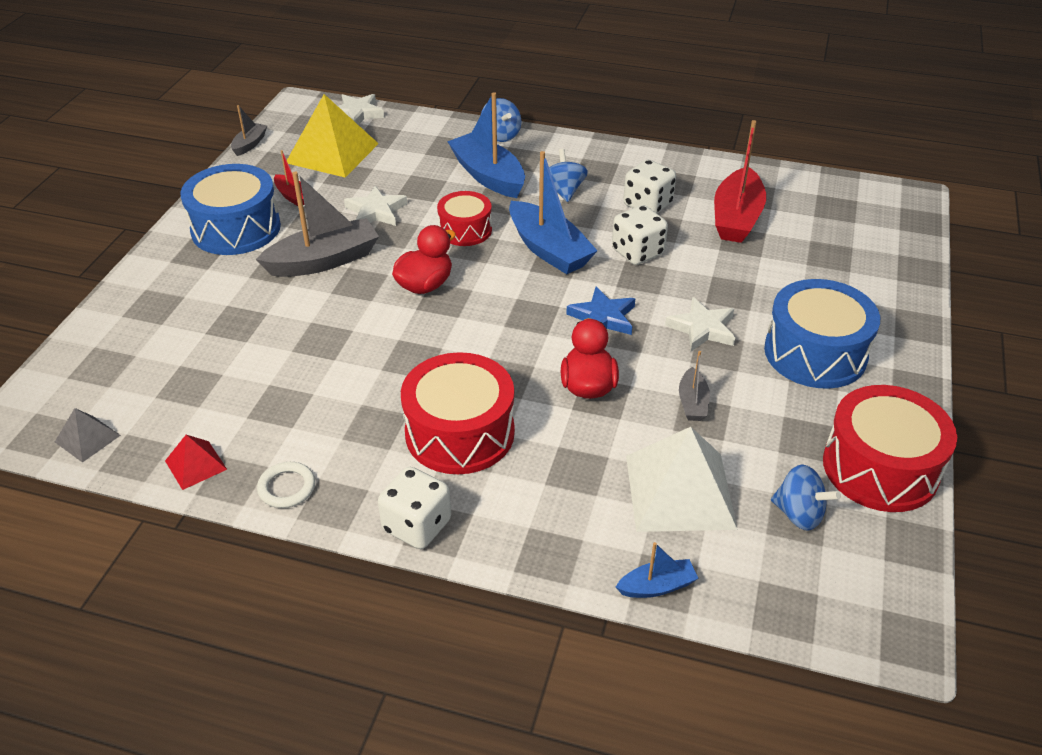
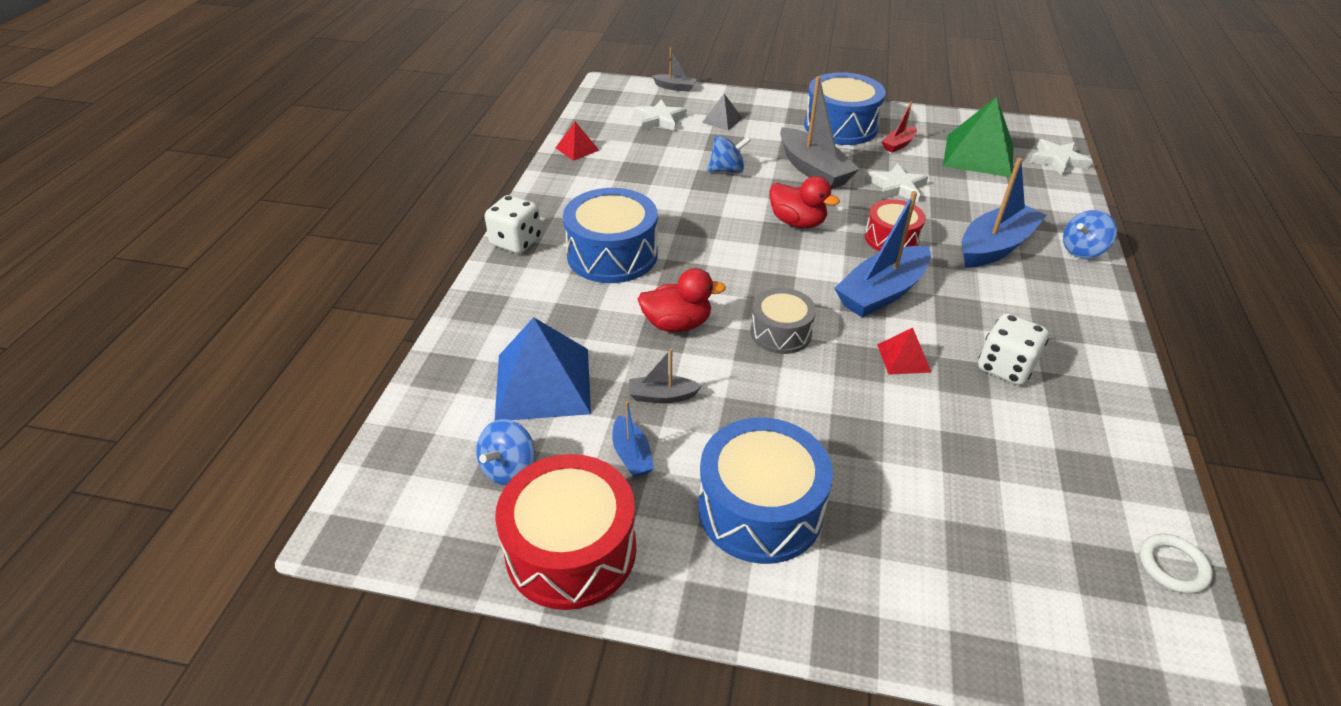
camera: 85 degrees right, 0 degrees up
grey pyramid [55,408,121,463] -> grey pyramid moved to [702,94,743,131]
grey boat [231,105,267,156] -> grey boat moved to [652,48,697,92]
white ring [257,462,315,508] -> white ring moved to [1140,534,1213,594]
yellow pyramid [287,94,379,177] -> green pyramid [943,97,1014,177]
red drum [401,352,515,474] -> blue drum [563,188,658,283]
blue spinning top [549,149,588,202] -> blue spinning top moved to [707,136,751,173]
blue star [566,287,635,335] -> grey drum [750,288,816,354]
white dice [612,205,668,265] -> red pyramid [877,328,932,375]
blue boat [616,542,698,598] -> blue boat moved to [612,401,654,477]
white pyramid [626,427,738,532] -> blue pyramid [495,317,591,421]
white star [665,297,735,351] -> white star moved to [634,99,687,131]
red boat [714,120,766,243] -> none

